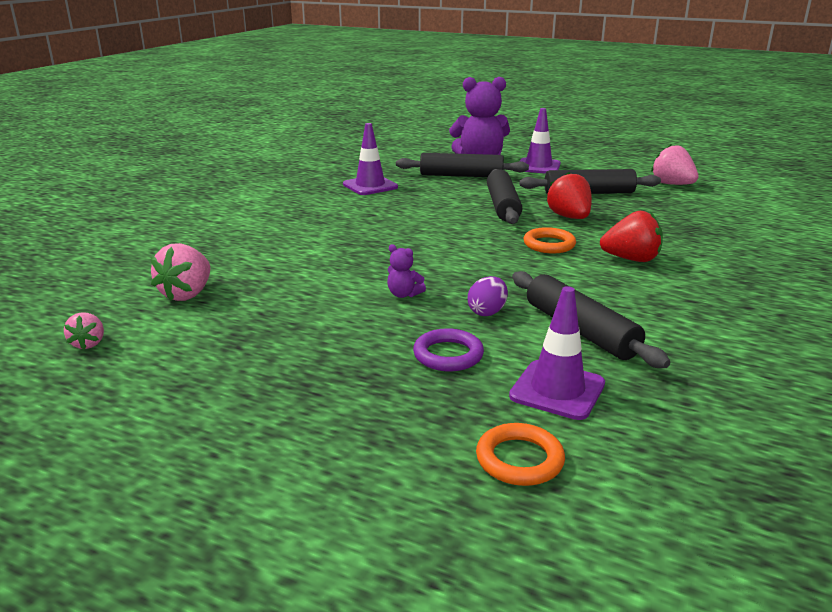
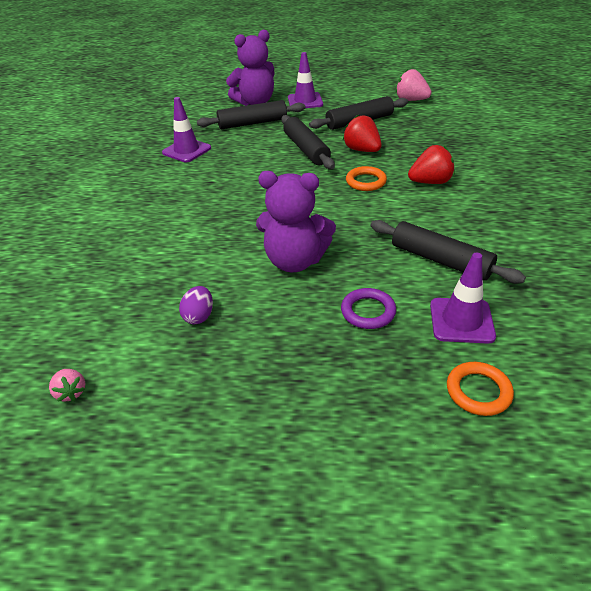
camera: 20 degrees left, 15 degrees up
pink strawberry [151,243,210,301] -> none
purple teddy bear [387,244,426,298] -> purple teddy bear [256,171,336,272], size x2.41
purple egg [468,276,508,316] -> purple egg moved to [179,286,213,324]

